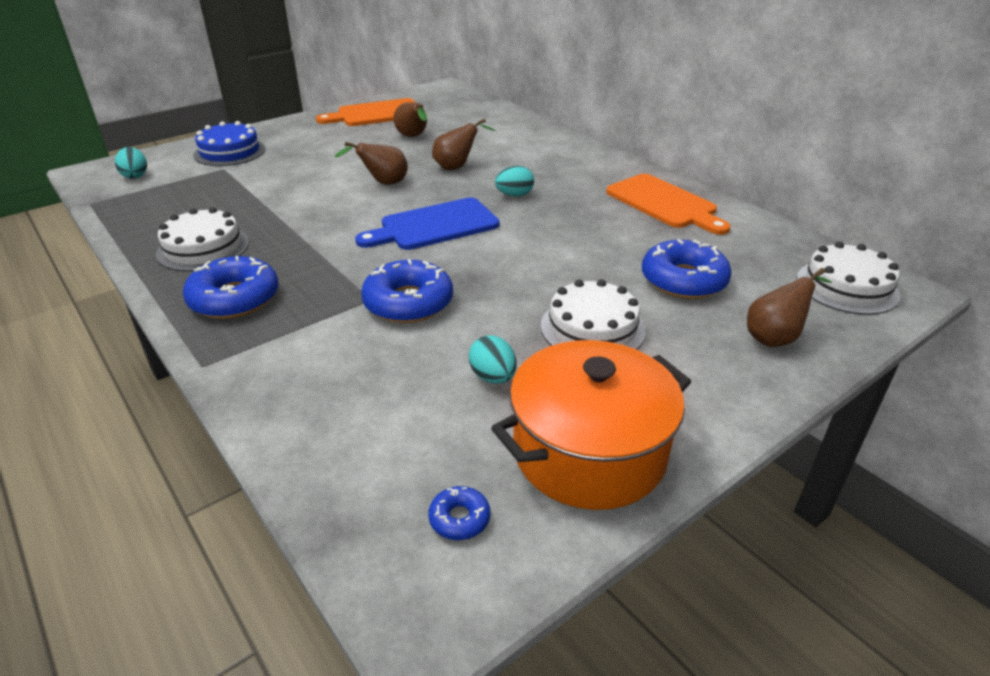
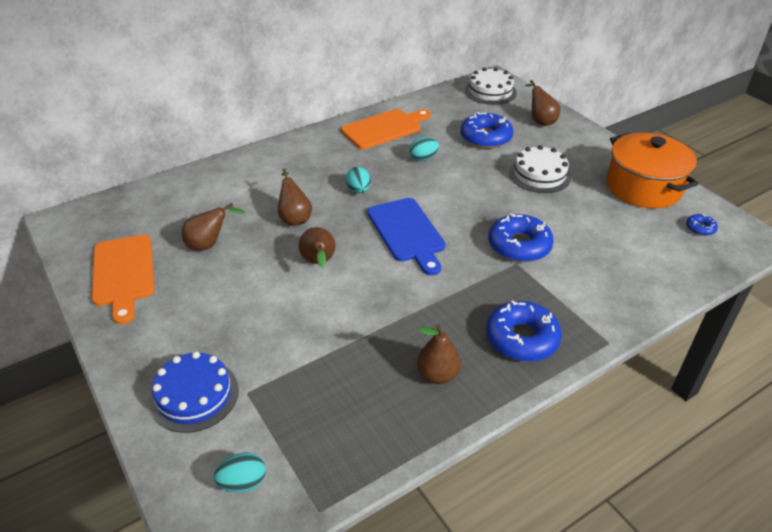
camera: 85 degrees left, 5 degrees up
white cake [156,207,249,272] -> brown pear [417,325,461,384]
turquoise egg [469,335,517,384] -> turquoise egg moved to [409,137,439,161]

